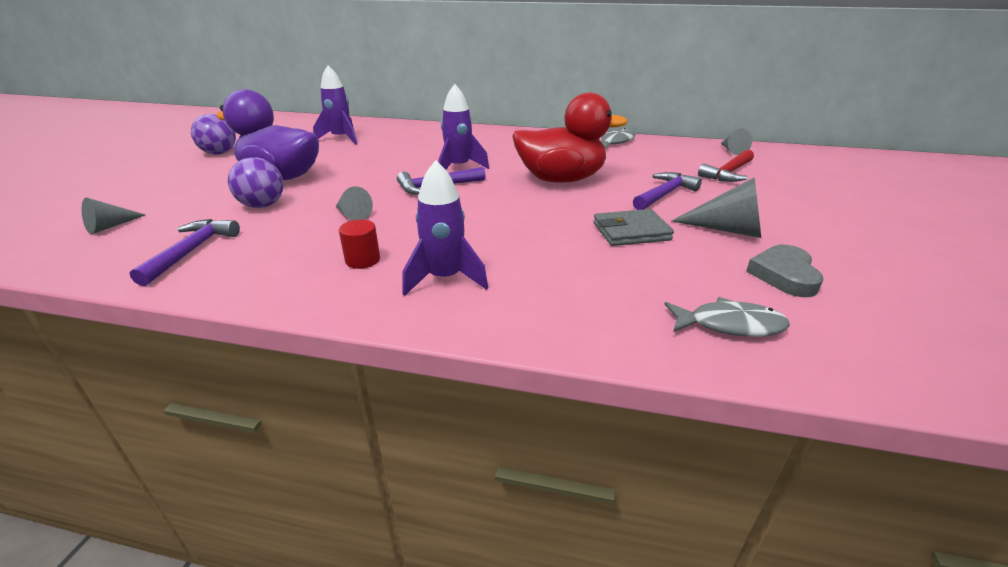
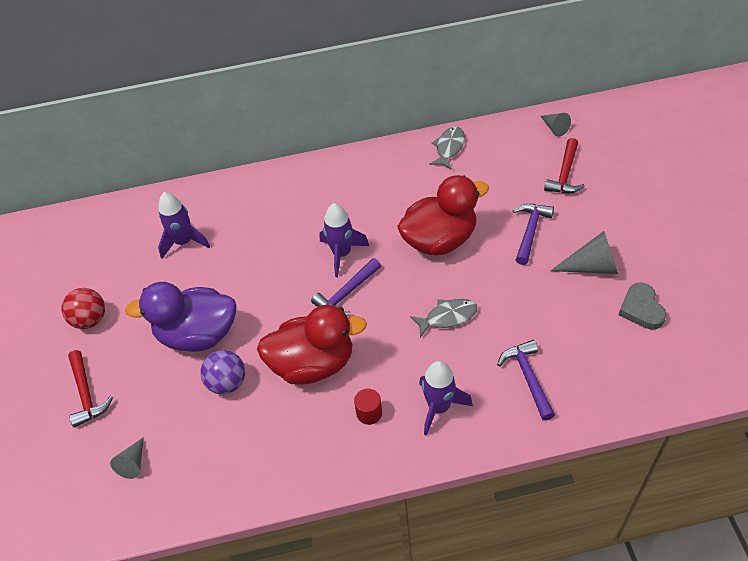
camera: 20 degrees left, 20 degrees up
purple hammer [129,219,240,286] -> purple hammer moved to [497,340,555,421]
purple ball [191,114,236,155] -> red ball [61,288,105,329]
grey cone [336,186,373,220] -> red duck [257,305,367,385]
grey wallet [593,209,674,246] -> none
grey fish [664,297,790,337] -> grey fish moved to [410,299,478,337]
none -> red hammer [68,350,113,428]

